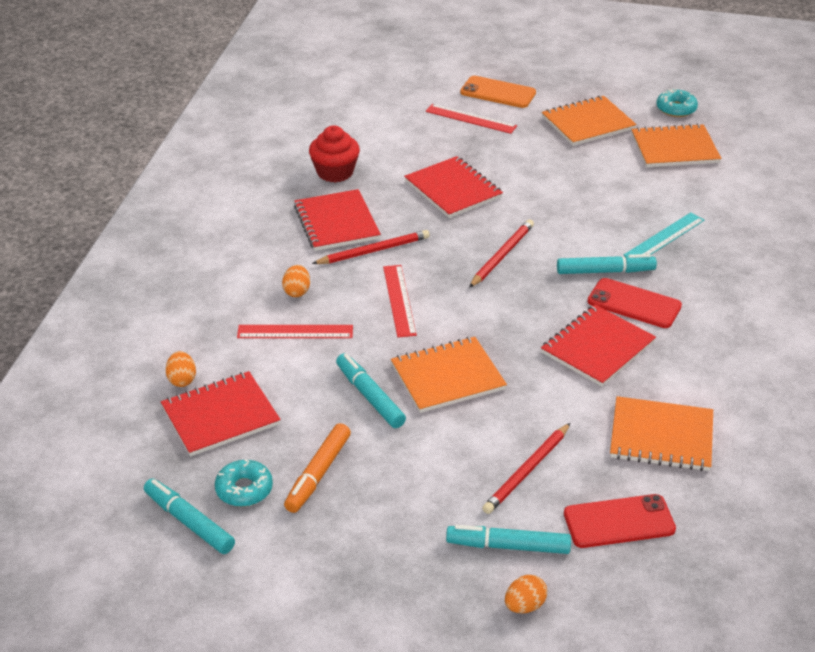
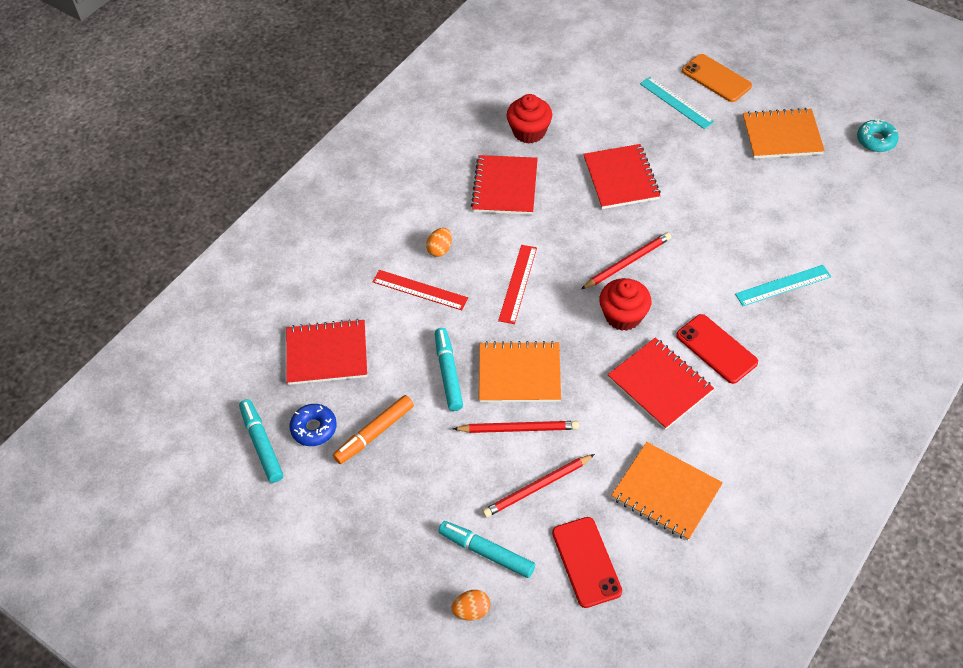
camera: 25 degrees right, 15 degrees up
orange egg [166,351,196,387] -> none
turquoise donut [215,459,273,507] -> blue donut [289,404,337,446]
red pencil [312,230,430,264] -> red pencil moved to [453,421,579,433]
red ruler [426,104,517,134] -> turquoise ruler [640,77,714,129]
red notebook [541,305,656,387] -> red notebook turned 75 degrees clockwise [607,337,714,430]
turquoise marker [557,254,657,274] -> none
red phone [564,494,676,548] -> red phone turned 60 degrees clockwise [552,517,622,608]
orange notebook [631,123,721,167] -> none
none -> red cupcake [599,278,651,331]

